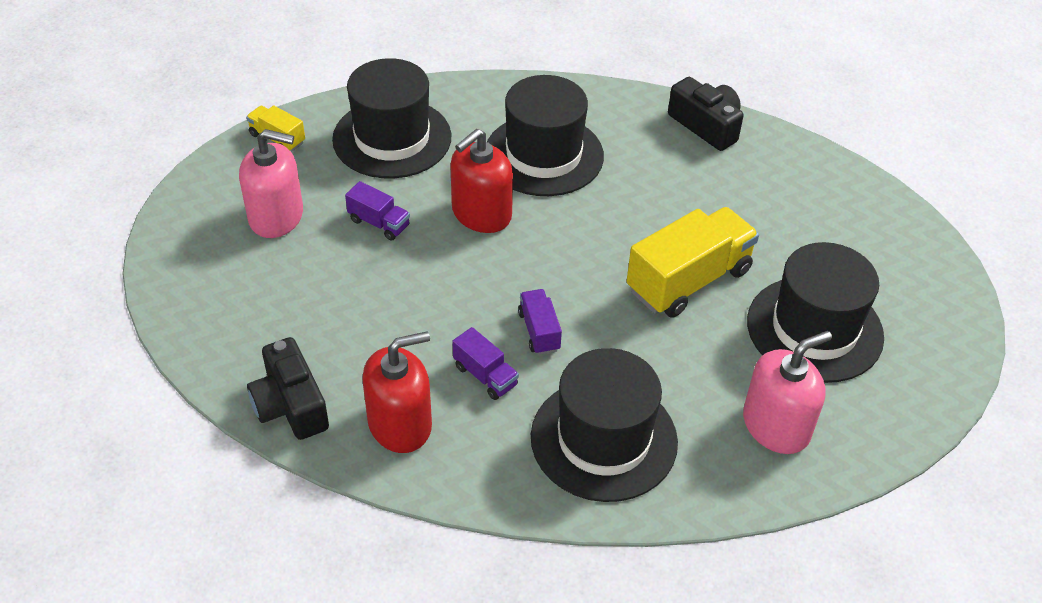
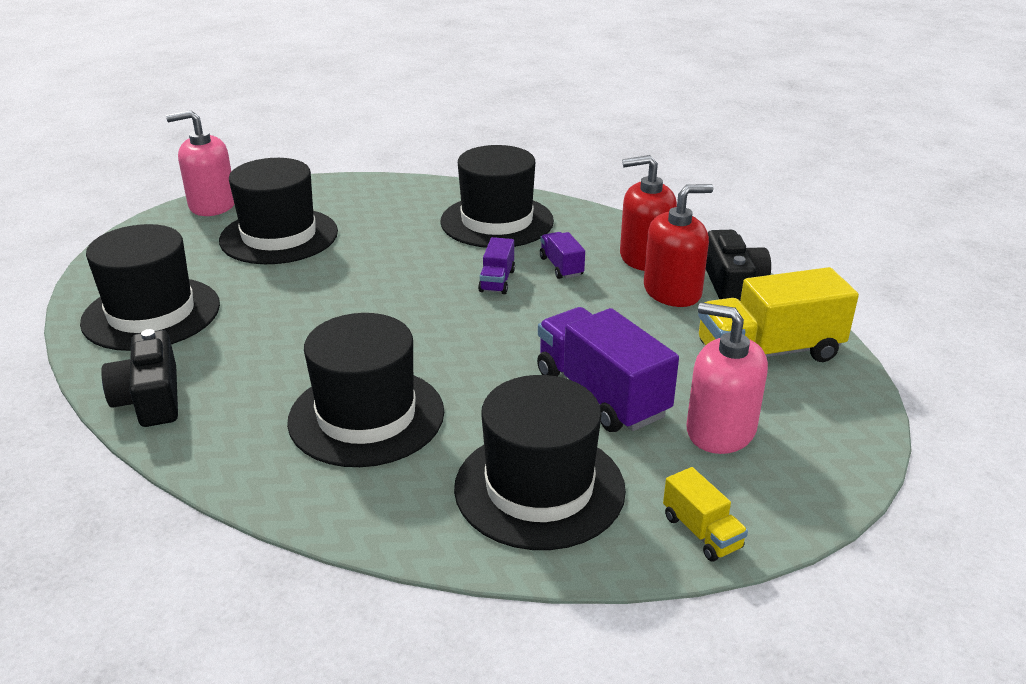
camera: 155 degrees left, 15 degrees down
purple truck [345,181,410,241] -> purple truck [537,307,679,432], size x2.02
red soap dispenser [450,129,513,233] -> red soap dispenser moved to [644,184,713,307]
yellow truck [626,207,759,318] -> yellow truck moved to [698,267,859,362]
pink soap dispenser [743,331,832,454] -> pink soap dispenser moved to [166,110,234,216]
none -> black hat [80,224,220,351]

